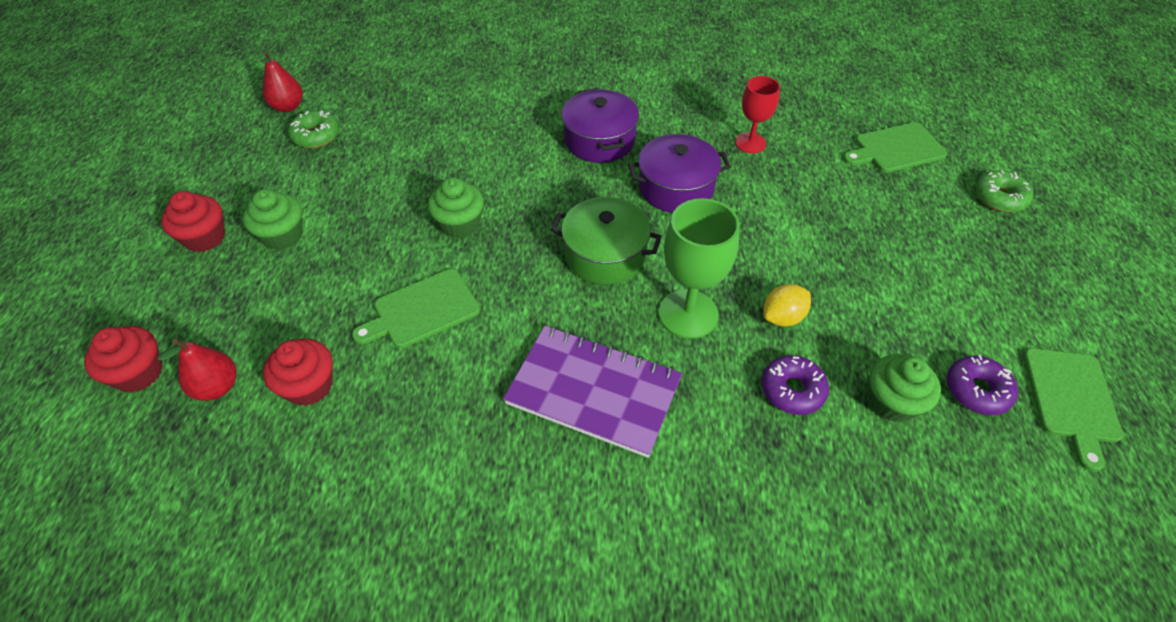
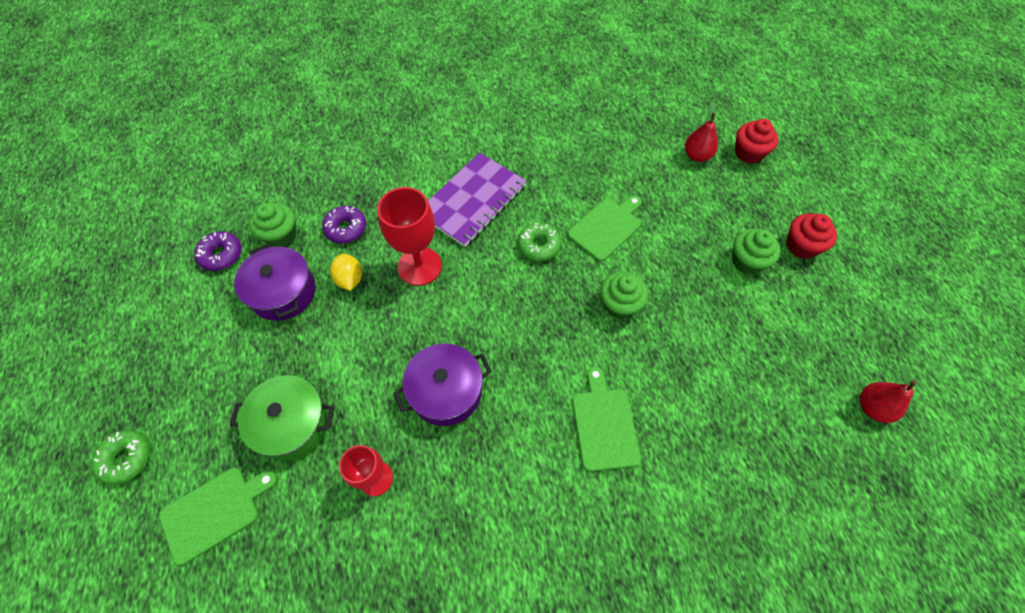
camera: 165 degrees right, 10 degrees up
red cupcake [263,339,333,406] -> none
green donut [288,110,339,148] -> green donut moved to [518,222,561,261]
purple notebook [503,326,682,458] -> purple notebook turned 60 degrees counterclockwise [428,153,527,247]
green pot [551,197,662,285] -> green pot moved to [230,375,334,461]
purple pot [562,88,639,163] -> purple pot moved to [234,244,316,321]
green goblet [658,198,740,339] -> red goblet [377,187,442,286]
yellow lemon [764,284,811,327] -> yellow lemon turned 60 degrees counterclockwise [330,253,362,291]
green cutting board [1023,348,1123,472] -> green cutting board moved to [572,367,641,471]

